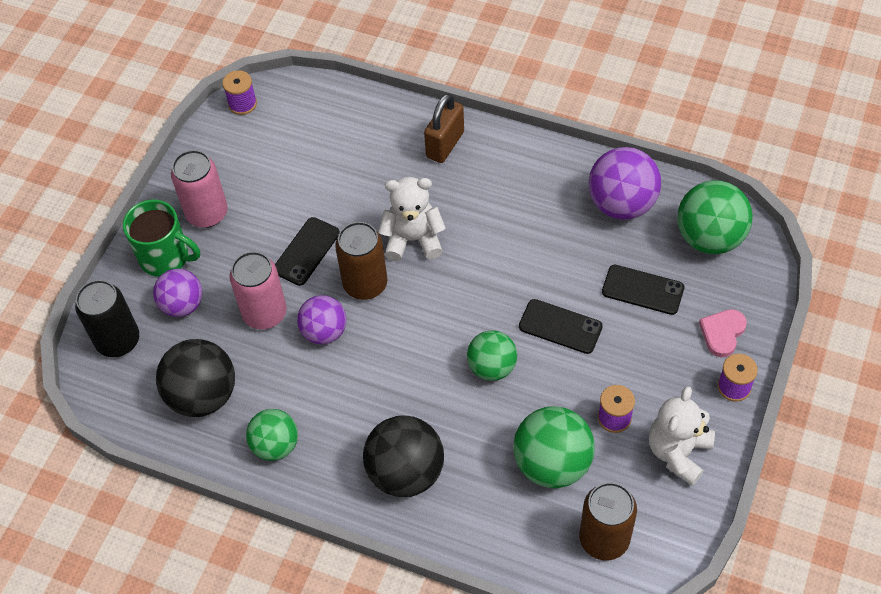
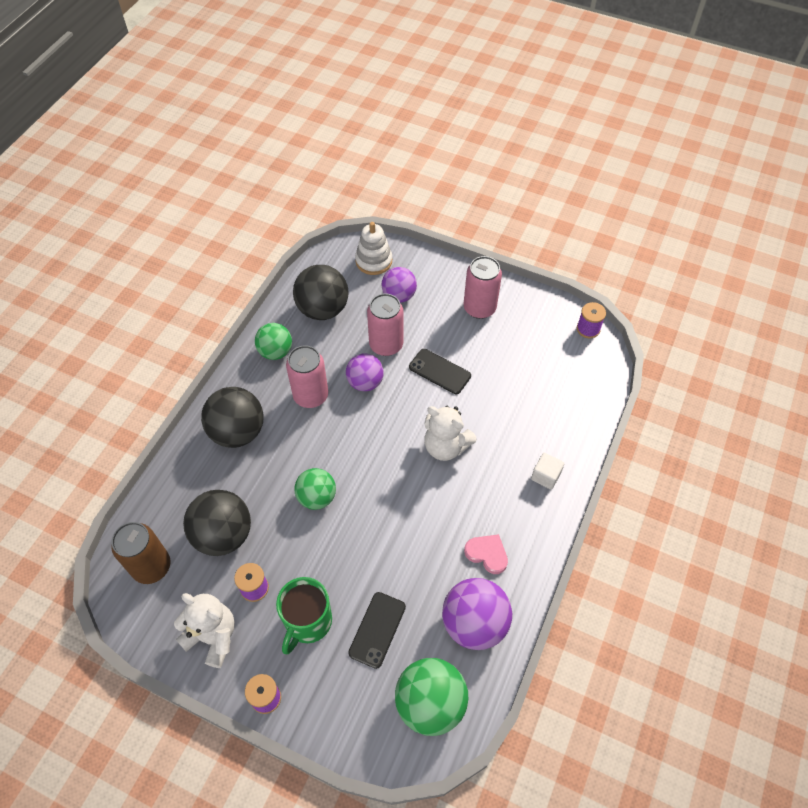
camera: 90 degrees right, 0 degrees up
black can [75,280,139,357] -> white stacking toy [355,222,392,275]
green mug [123,200,200,277] -> green mug moved to [276,577,332,654]
brown can [335,222,388,300] -> none
white teddy bear [378,177,446,262] -> white teddy bear turned 120 degrees clockwise [424,406,477,461]
brown padlock [424,93,464,163] -> white cube [531,453,564,490]
green ball [513,406,595,488] -> black ball [183,490,251,556]
black phone [519,299,603,354] -> none
pink heart [699,309,747,357] -> pink heart moved to [464,534,508,574]
none -> pink can [286,345,328,408]

